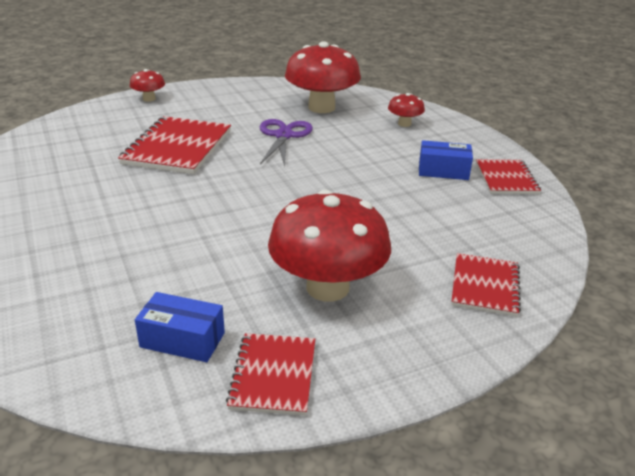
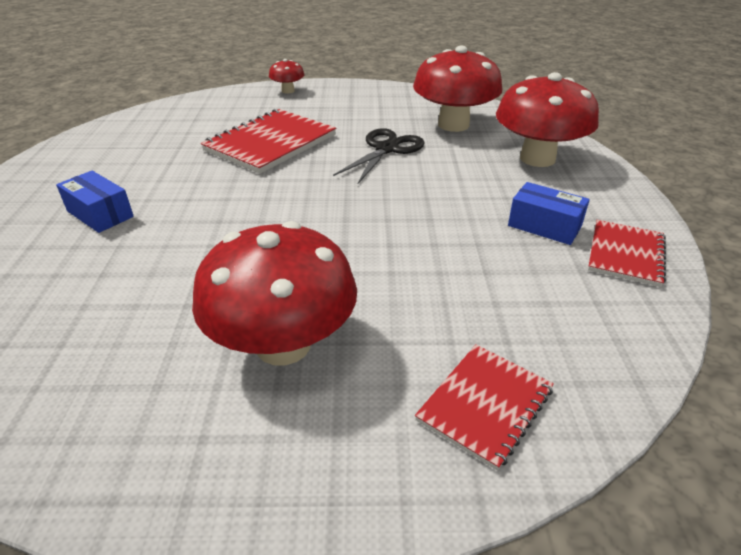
camera: 25 degrees right, 5 degrees up
blue box [135,292,225,362] -> blue box moved to [56,171,134,233]
red notebook [226,333,315,415] -> none
purple scissors [260,119,313,166] -> black scissors [333,128,425,184]
red mushroom [388,93,425,127] -> red mushroom [496,72,599,167], size x2.13

